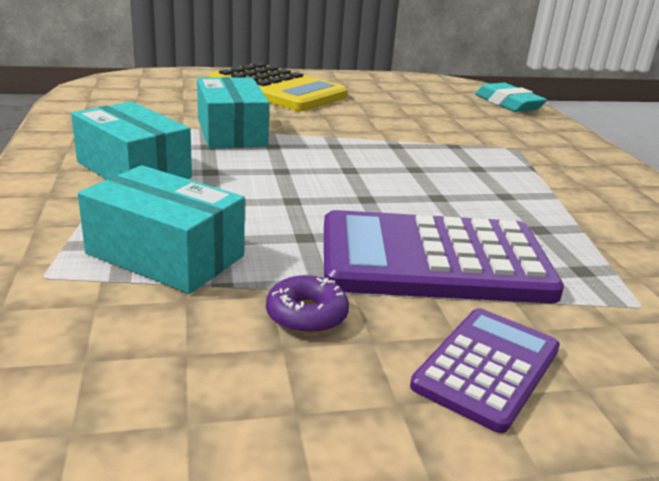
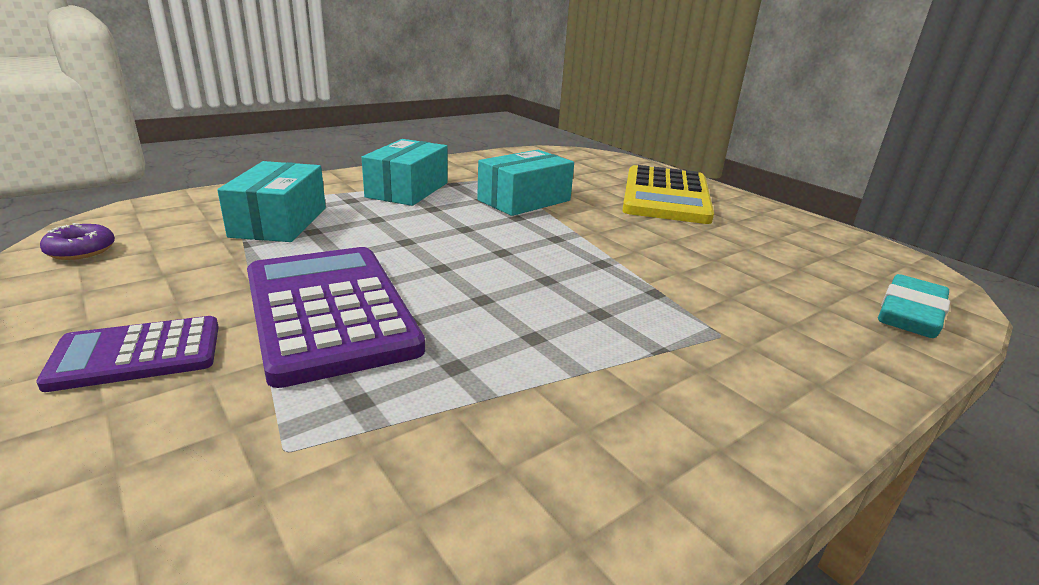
camera: 65 degrees right, 0 degrees up
purple donut [266,275,349,334] -> purple donut moved to [40,223,115,260]
purple calculator [410,308,560,433] -> purple calculator turned 150 degrees clockwise [36,316,219,392]

